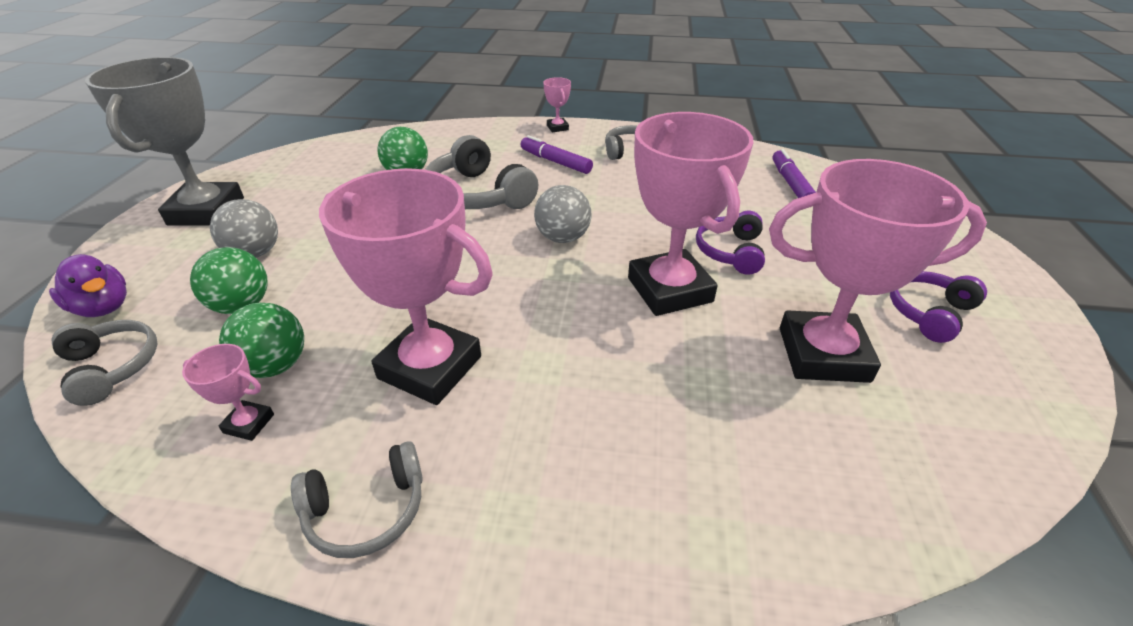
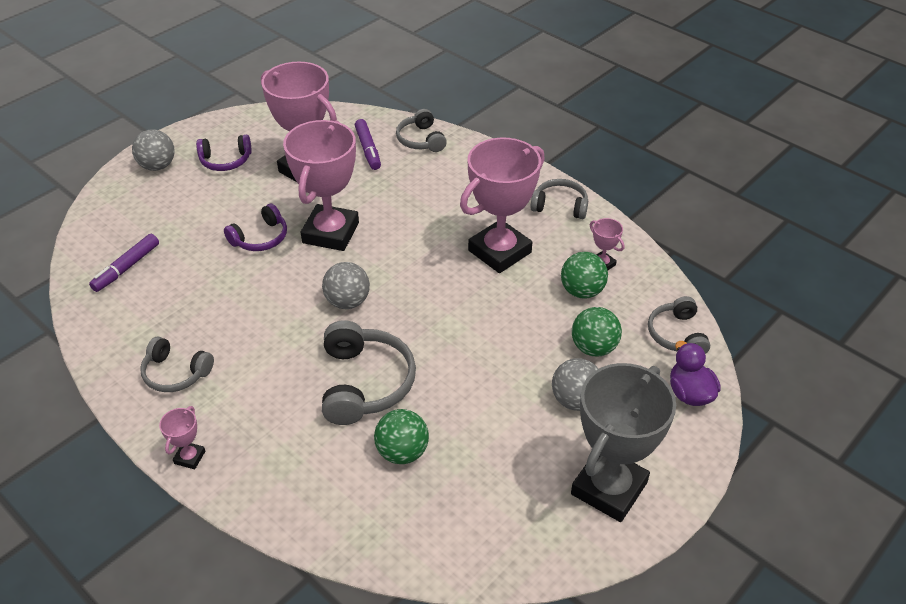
camera: 145 degrees left, 5 degrees up
pink trophy [319,168,493,405] -> pink trophy turned 75 degrees clockwise [460,138,545,273]
purple marker [521,135,593,174] -> purple marker moved to [355,119,381,170]
none -> grey ball [132,129,175,171]
none -> grey headphones [396,109,447,152]

